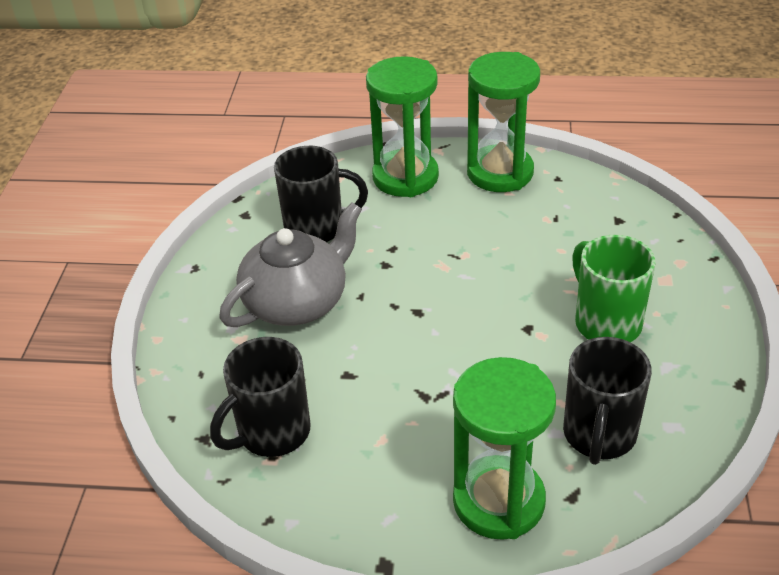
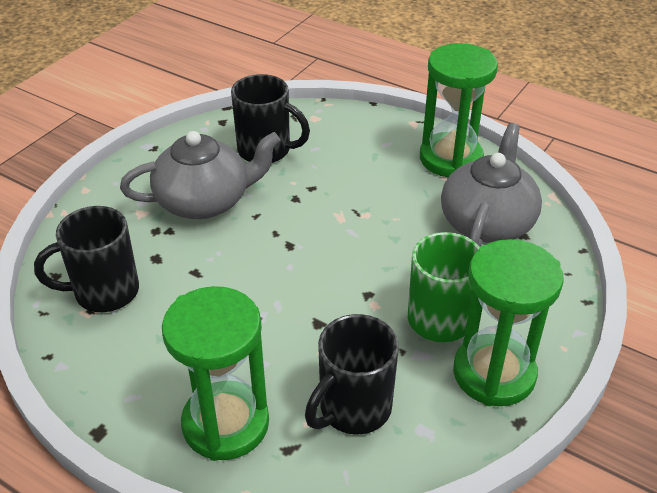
camera: 25 degrees right, 0 degrees up
green hourglass [366,56,439,197] -> green hourglass moved to [453,239,564,406]
none -> grey teapot [441,123,542,247]

